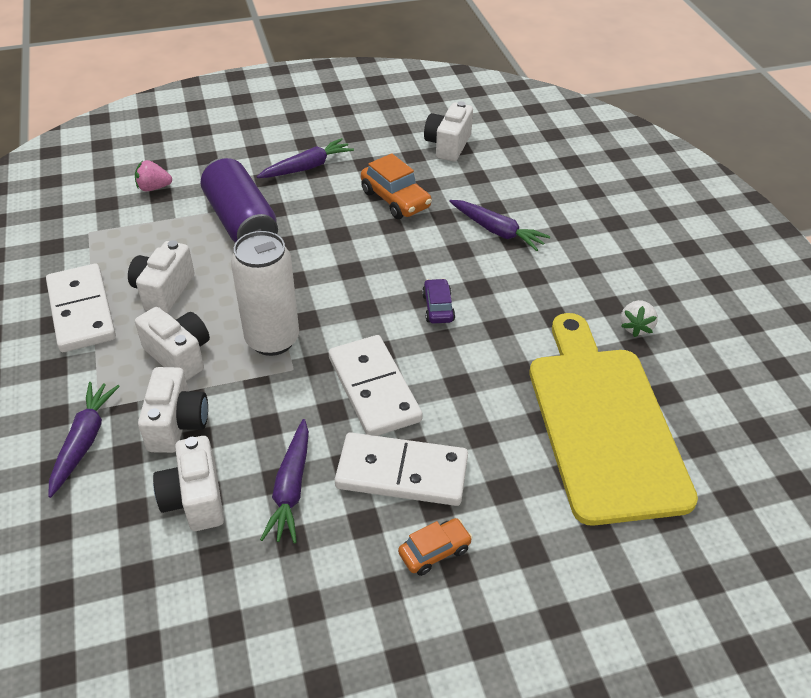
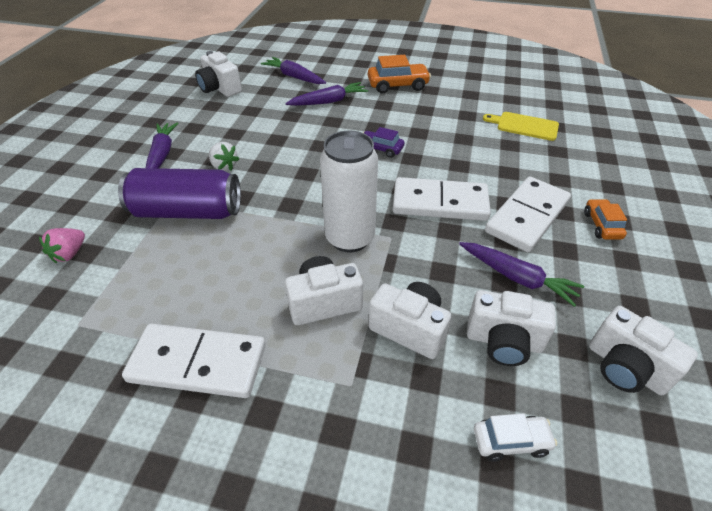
camera: 60 degrees left, 0 degrees up
purple carrot [48,382,120,498] -> purple carrot moved to [261,57,326,84]
white camera [128,240,194,313] -> white camera moved to [589,306,698,395]
orange car [361,153,432,219] -> orange car moved to [368,55,431,93]
yellow cutting board [529,313,698,526] -> yellow cutting board [483,112,559,141], size x0.43
white strawberry [621,300,658,337] -> white strawberry moved to [209,142,239,171]
none -> white car [474,413,557,462]

